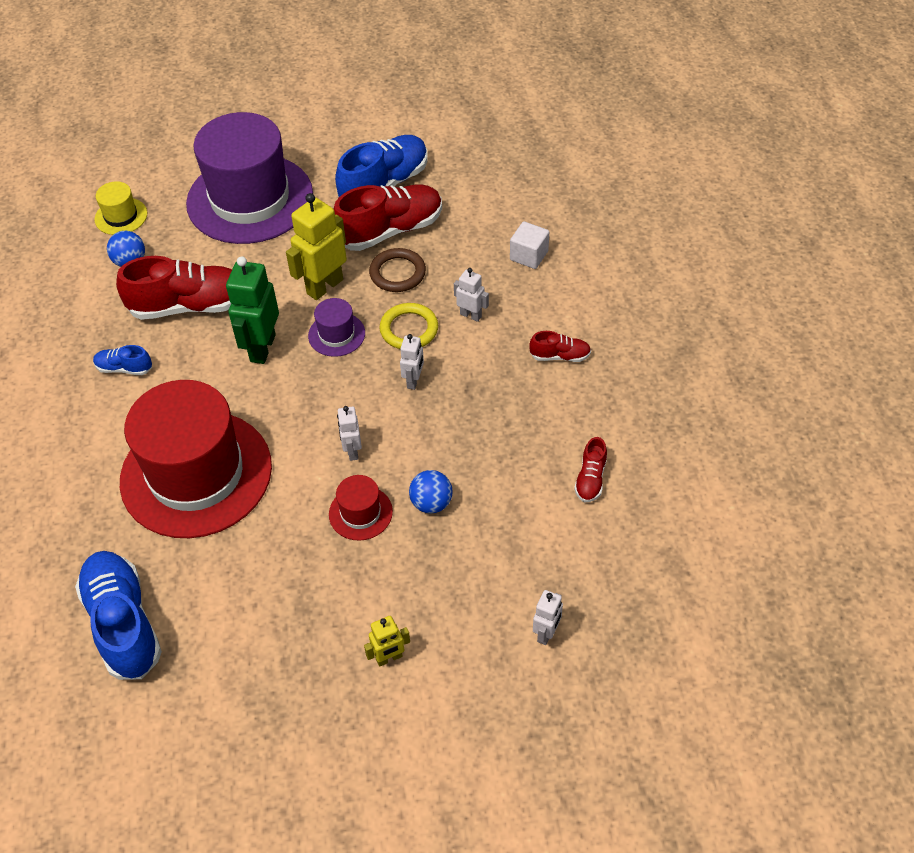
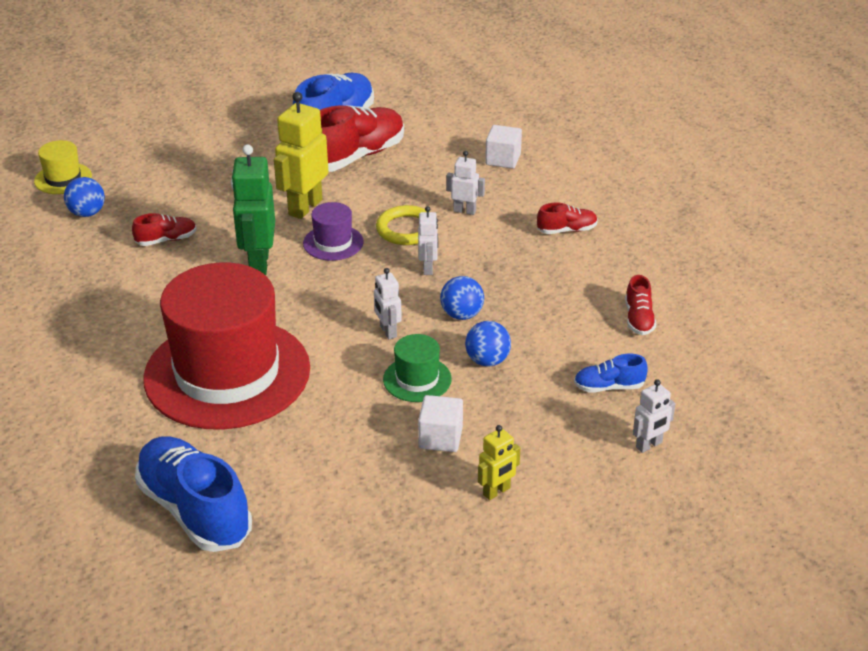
camera: 15 degrees left, 15 degrees down
blue shoe [93,345,152,375] -> blue shoe moved to [574,354,648,393]
red shoe [116,256,232,320] -> red shoe [132,213,197,246], size x0.48
purple hat [186,112,313,244] -> none
red hat [329,475,393,541] -> green hat [383,334,452,402]
brown ring [369,248,426,292] -> none
white robot [533,590,563,645] -> white robot turned 45 degrees clockwise [633,379,676,453]
none -> white cube [418,395,463,452]
none -> blue ball [440,276,484,320]

